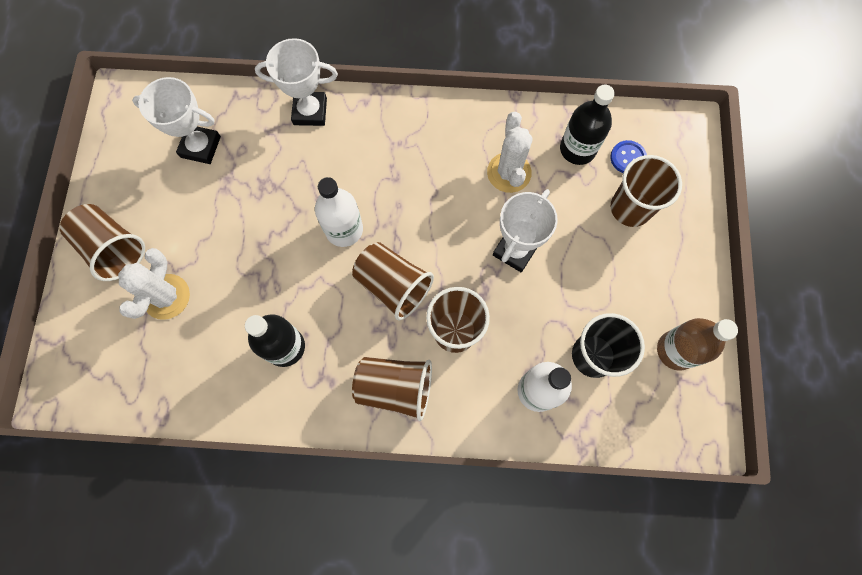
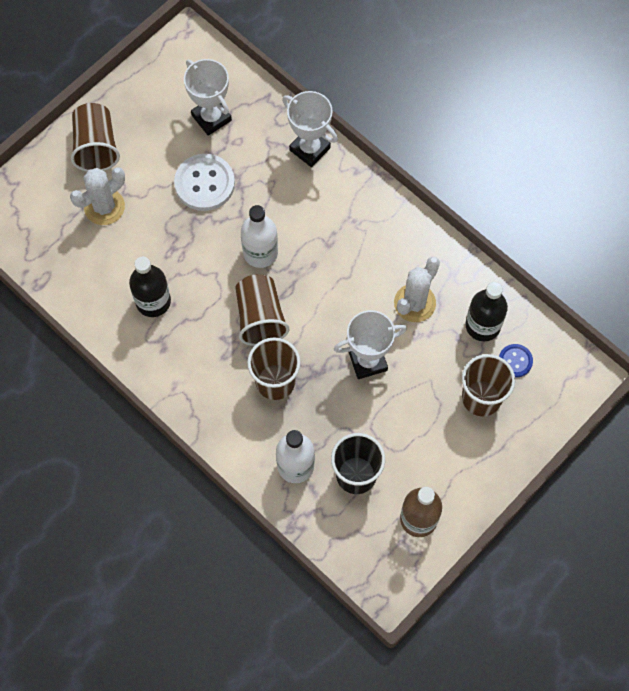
camera: 40 degrees right, 5 degrees down
brown cup [352,357,432,421] -> none
none -> white button [174,154,235,211]

